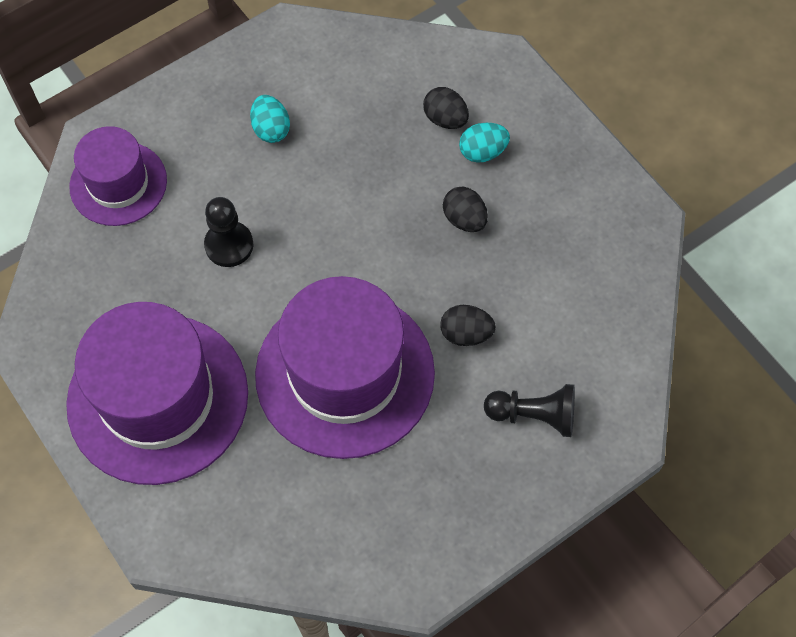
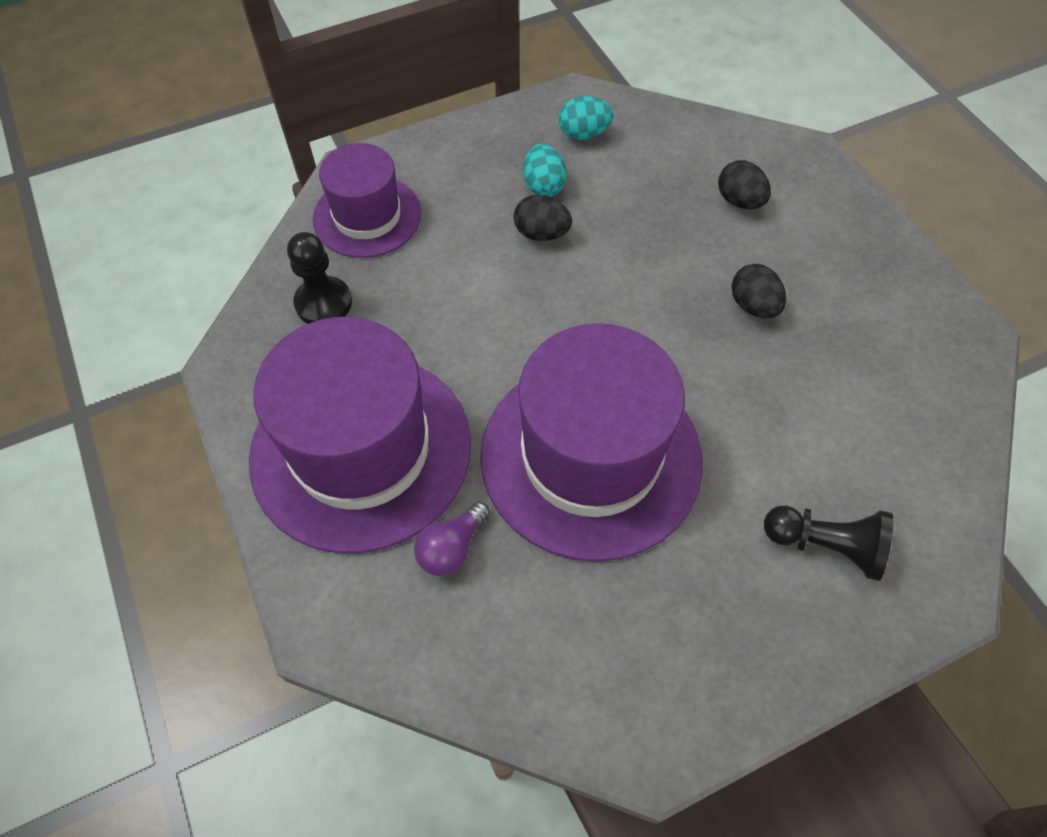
camera: 10 degrees right, 5 degrees down
black pawn [204,197,253,267] -> black pawn moved to [287,232,352,324]
black egg [440,305,496,346] -> black egg moved to [514,195,572,241]
turquoise egg [459,123,510,163] -> turquoise egg moved to [559,96,614,140]
none -> purple light bulb [414,502,490,576]

